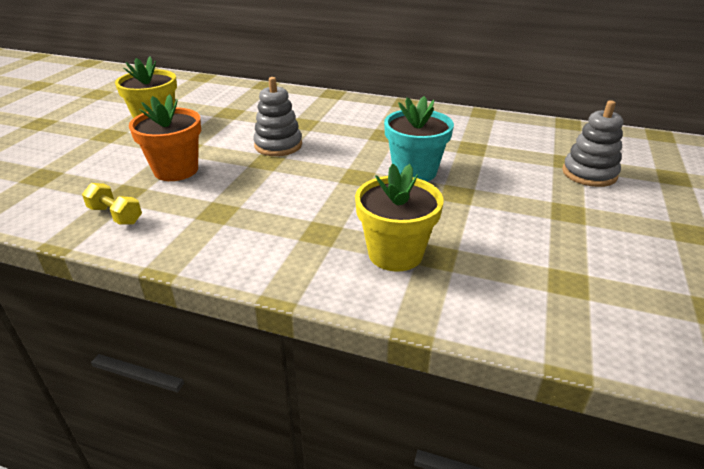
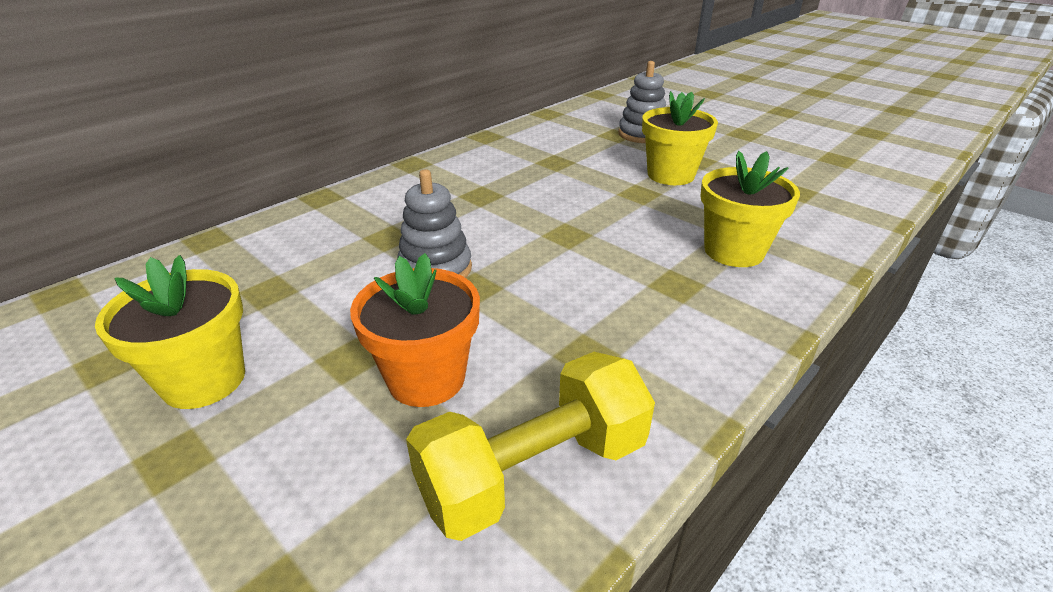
camera: 65 degrees left, 0 degrees up
yellow dumbbell [82,183,142,225] -> yellow dumbbell [406,352,655,541], size x1.99
turquoise flower pot [384,96,454,182] -> none
none -> yellow flower pot [642,91,718,185]

